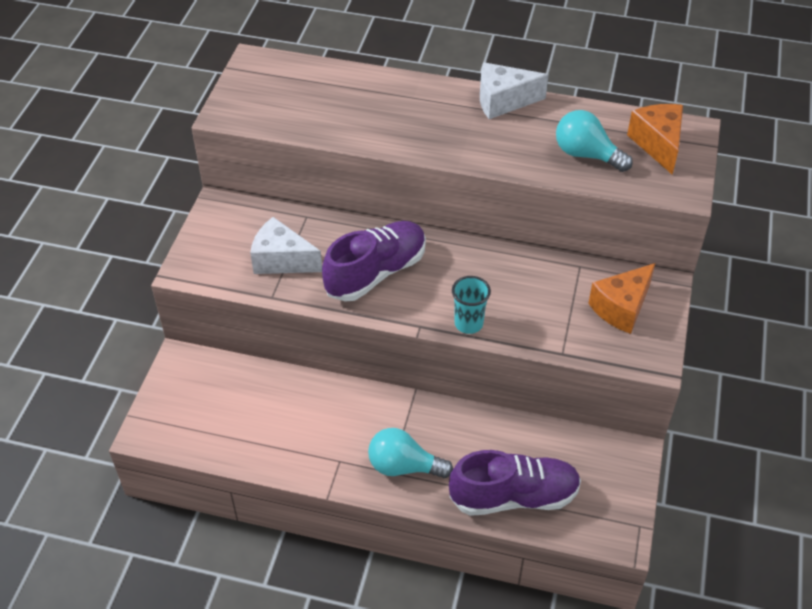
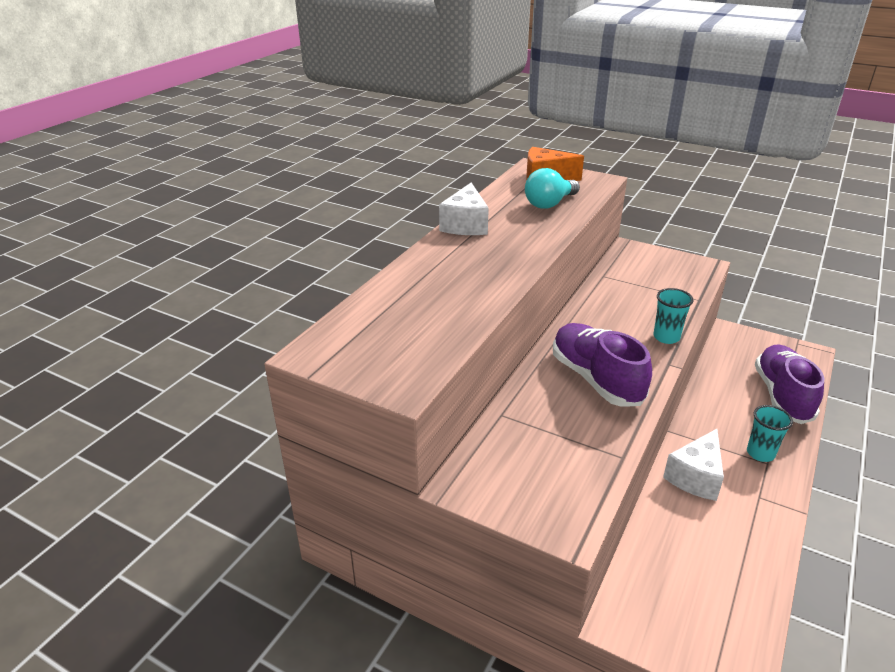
camera: 75 degrees left, 15 degrees down
white cheese [250,217,322,274] -> white cheese moved to [663,429,724,501]
turquoise light bulb [368,428,453,478] -> turquoise cup [747,405,793,462]
orange cheese [588,263,656,334] -> none

